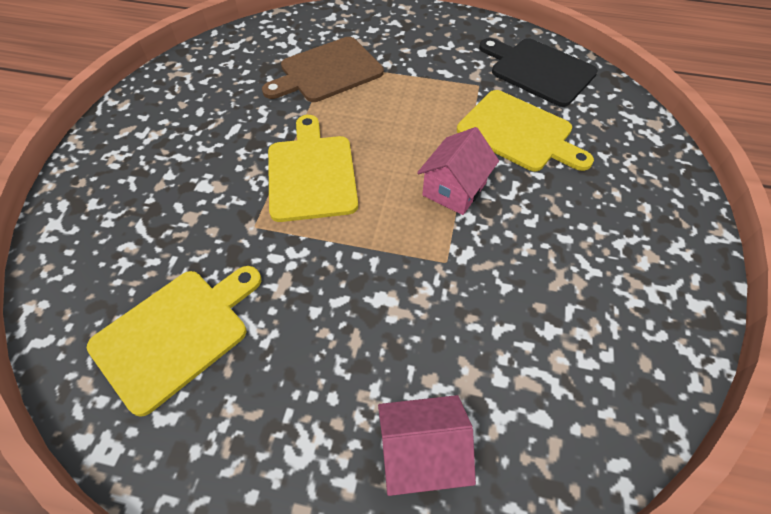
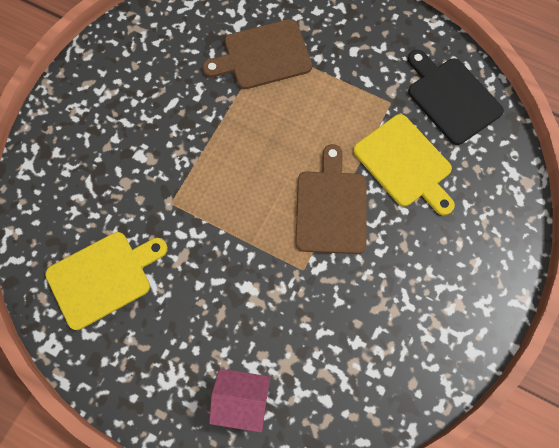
camera: 15 degrees right, 15 degrees up
yellow cutting board [268,115,358,222] -> none
pink house [417,127,499,215] -> brown cutting board [295,144,367,254]

